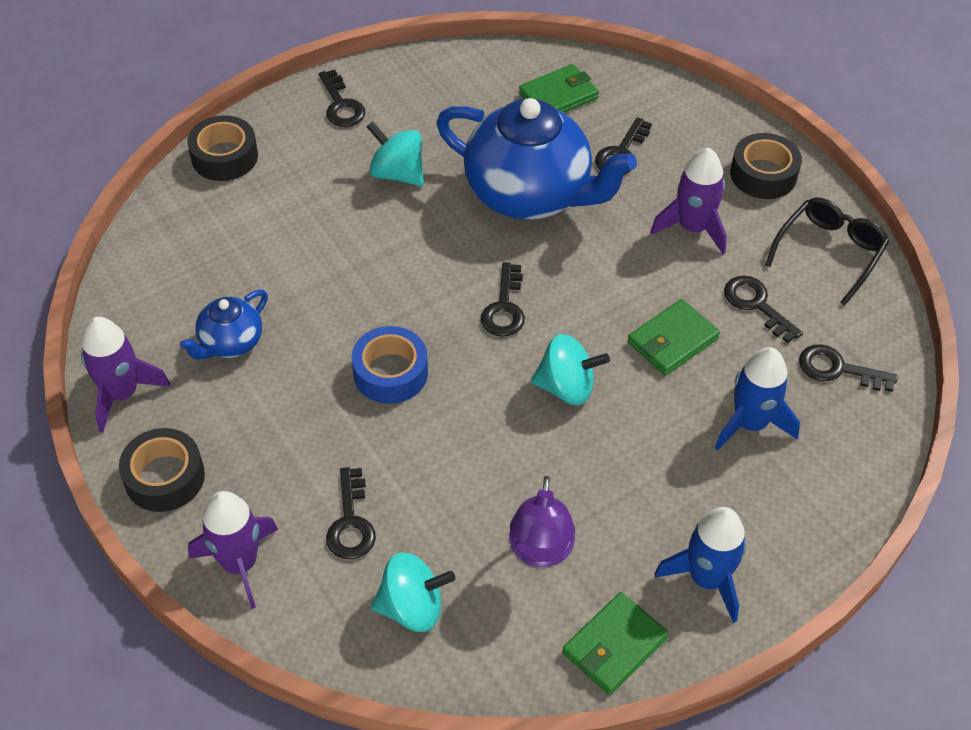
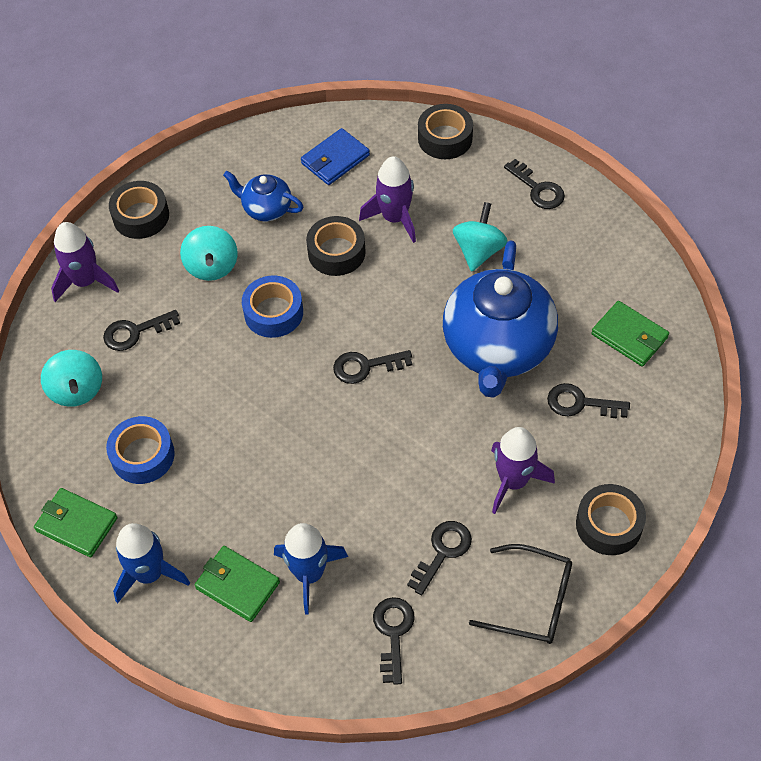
camera: 75 degrees right, 5 degrees up
purple rocket [81,317,171,433] -> purple rocket moved to [359,156,416,243]
black key [319,69,365,127] -> black key turned 90 degrees counterclockwise [504,159,565,209]
purple lamp [509,476,575,567] -> blue tape [106,416,175,484]
turquoise spinning top [531,334,610,405] -> turquoise spinning top moved to [180,226,238,281]
green wallet [628,299,720,376] -> green wallet moved to [195,546,280,622]
none -> blue wallet [301,128,370,185]
none -> black tape [306,216,366,276]

